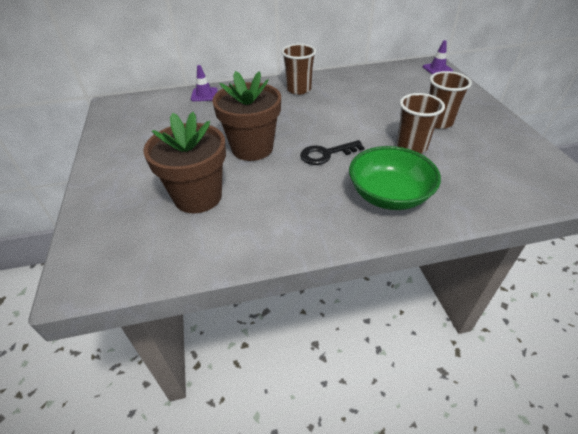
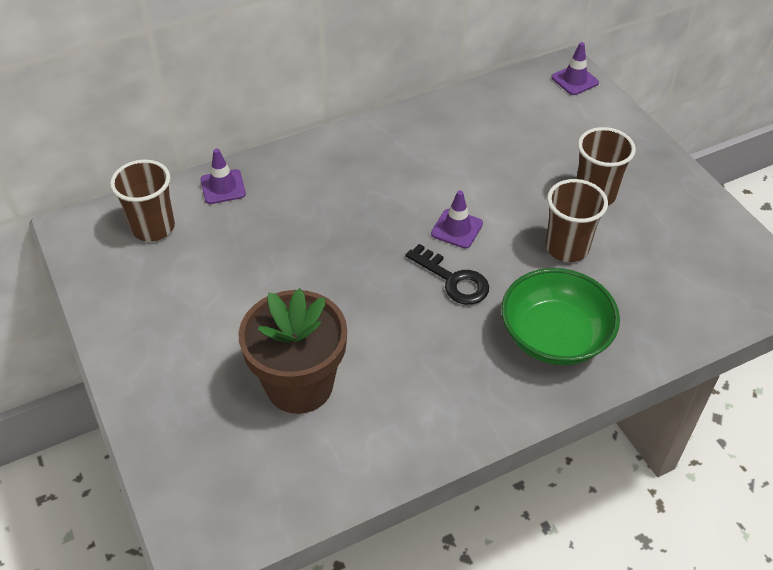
camera: 15 degrees left, 5 degrees up
brown flower pot [212,71,281,161] -> none
brown cup [281,44,316,95] -> brown cup moved to [110,159,175,242]
black key [300,140,365,165] -> black key turned 105 degrees counterclockwise [406,244,489,305]
none -> purple traffic cone [431,190,483,249]

